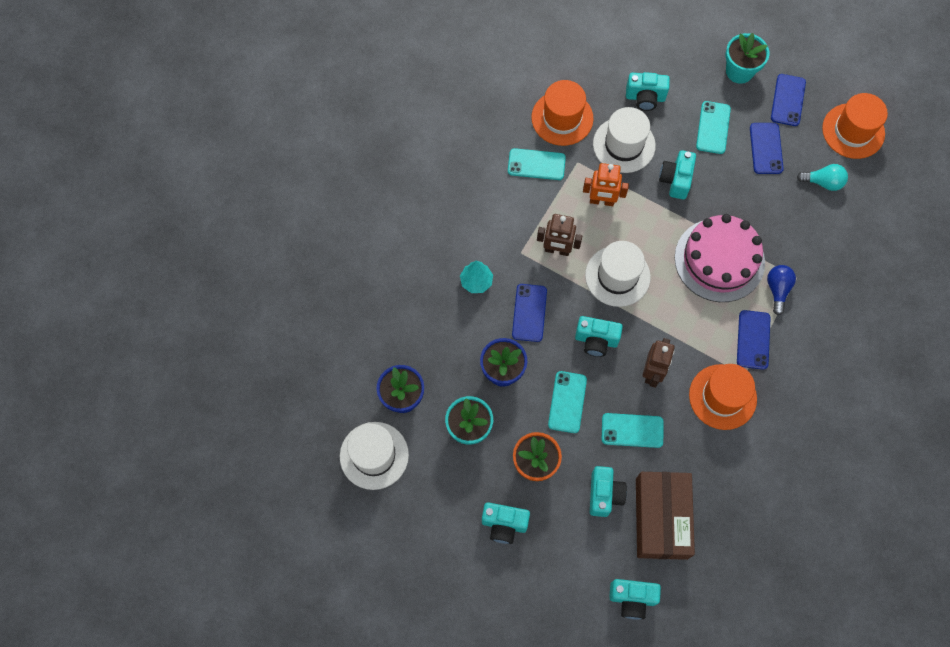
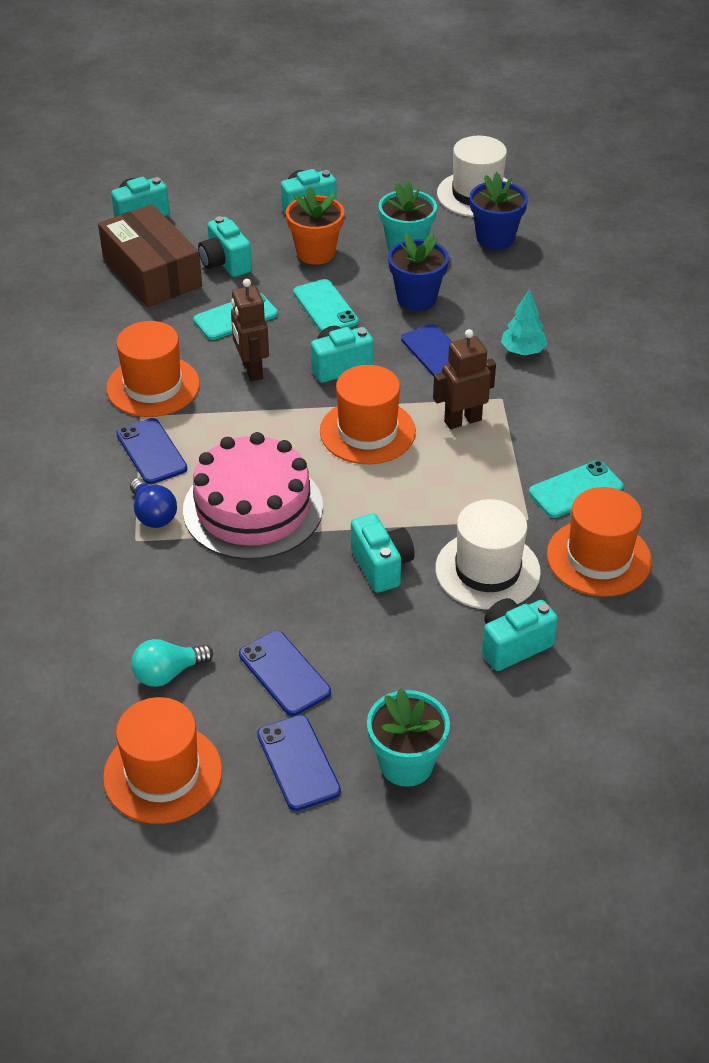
camera: 145 degrees right, 25 degrees down
orange robot [583,163,629,206] -> none
white hat [585,241,651,307] -> orange hat [320,365,416,464]
turquoise phone [696,101,731,154] -> none

